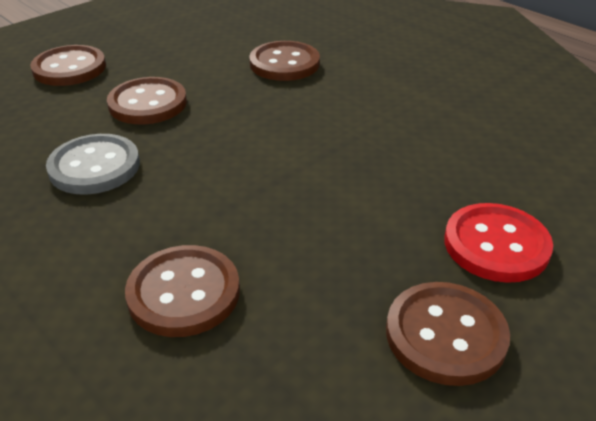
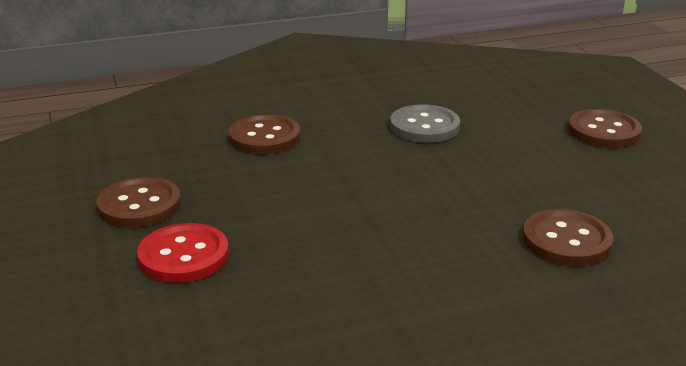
camera: 115 degrees right, 10 degrees down
brown button [107,77,187,124] -> none

